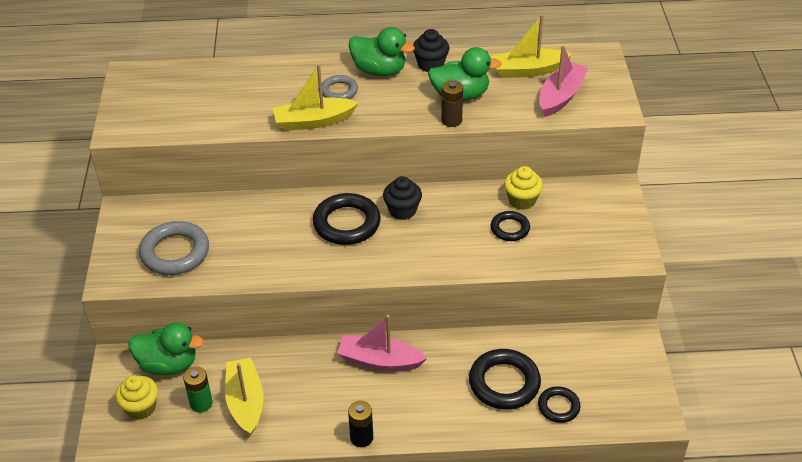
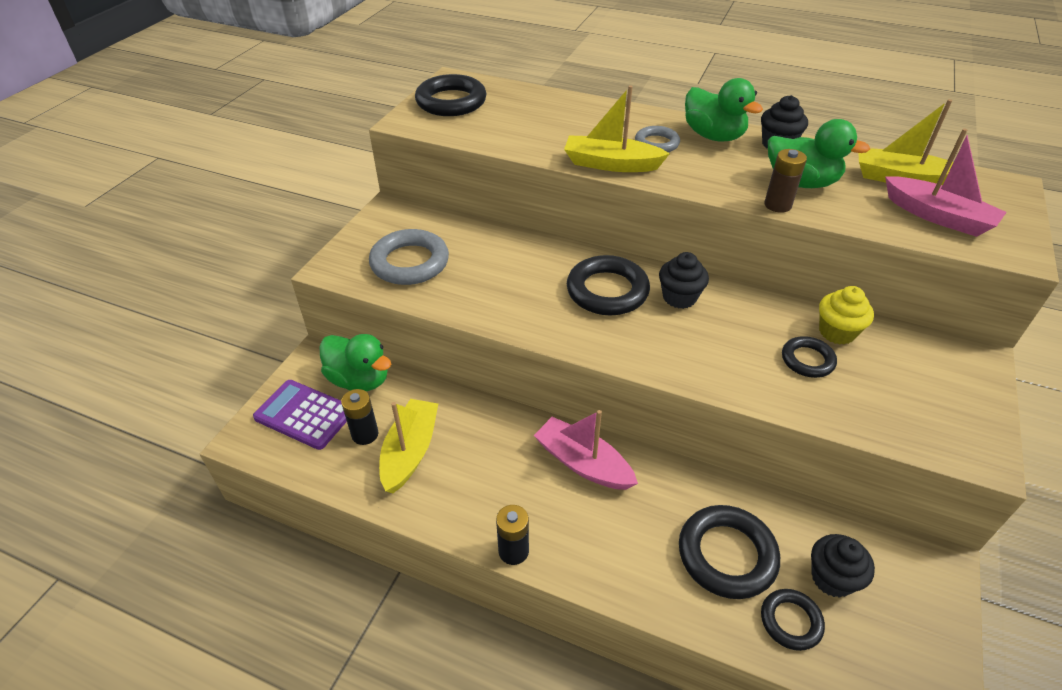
camera: 25 degrees right, 0 degrees up
yellow cupcake [115,375,158,420] -> purple calculator [253,380,347,450]
green battery [183,367,213,413] -> black battery [341,389,378,445]
pink boat [539,45,588,117] -> pink boat turned 75 degrees clockwise [885,128,1007,237]
none -> black ring [415,74,486,116]
none -> black cupcake [811,534,875,598]

